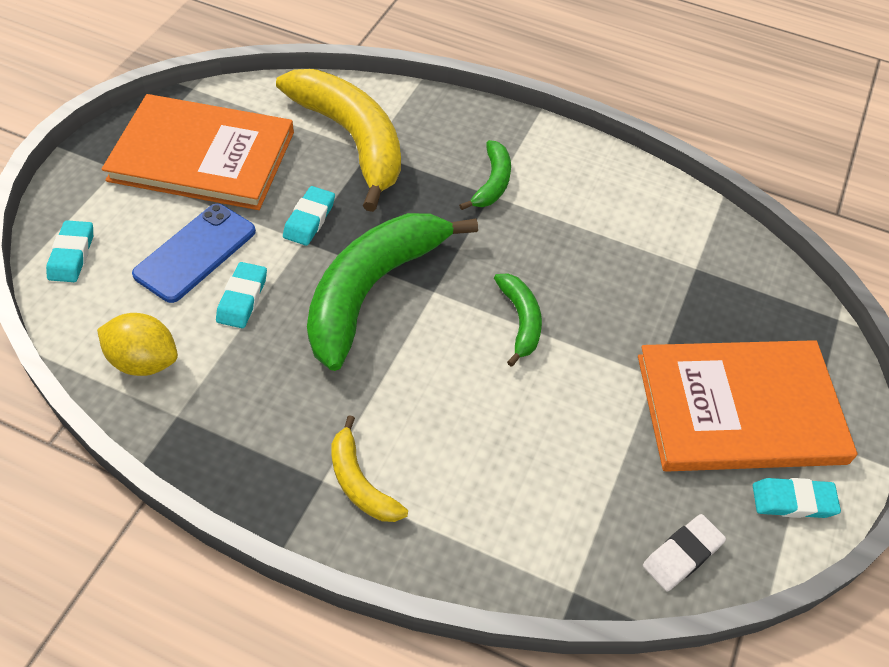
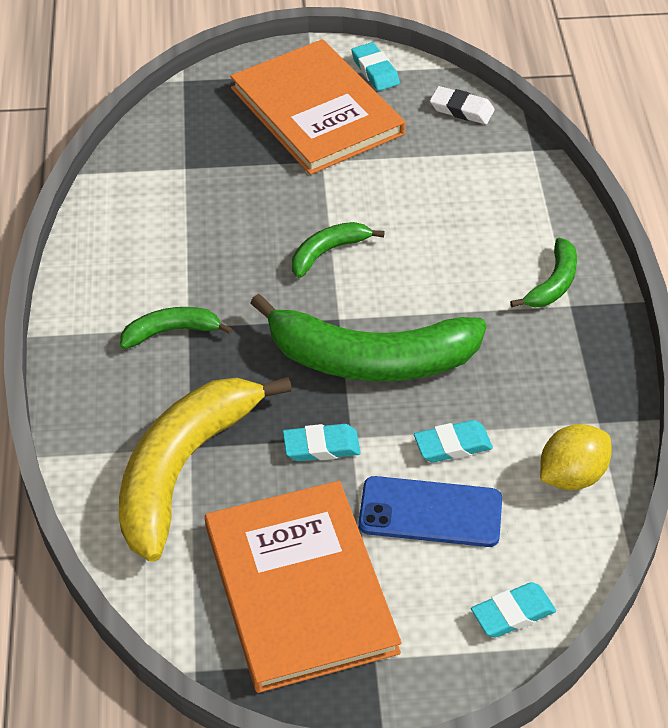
camera: 115 degrees left, 5 degrees down
yellow lemon [97,313,178,376] -> yellow lemon turned 60 degrees clockwise [540,424,612,490]
yellow banana [331,415,408,522] -> green banana [510,238,577,308]

